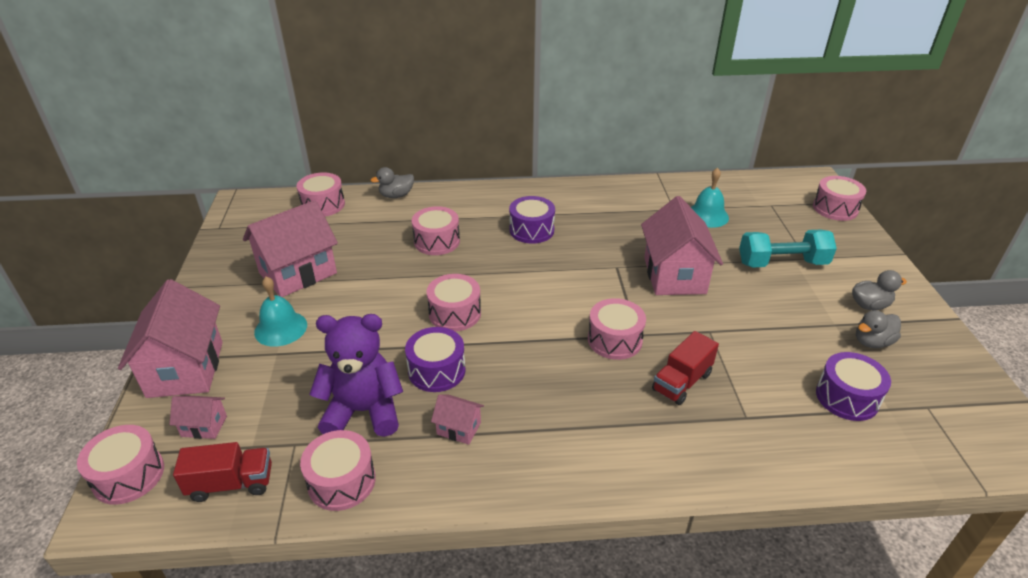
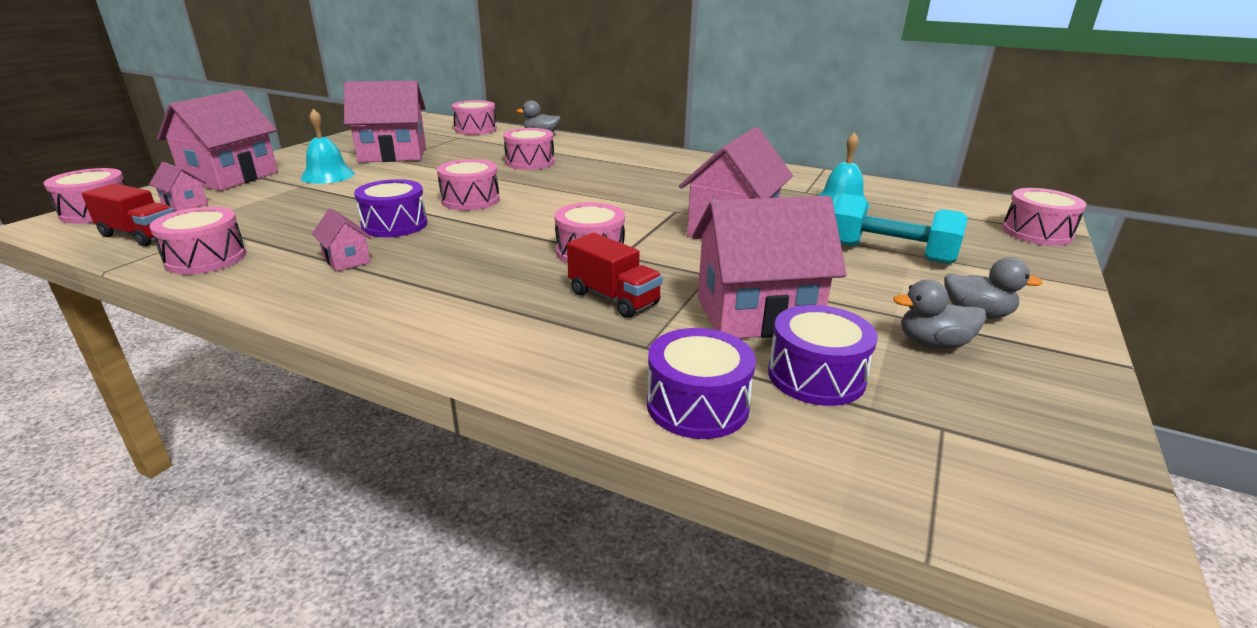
camera: 30 degrees right, 10 degrees down
purple teddy bear [309,314,403,437] -> none
purple drum [509,196,555,244] -> purple drum moved to [647,328,756,439]
red truck [652,331,719,405] -> red truck turned 120 degrees counterclockwise [567,233,663,318]
none -> pink house [693,196,846,338]

